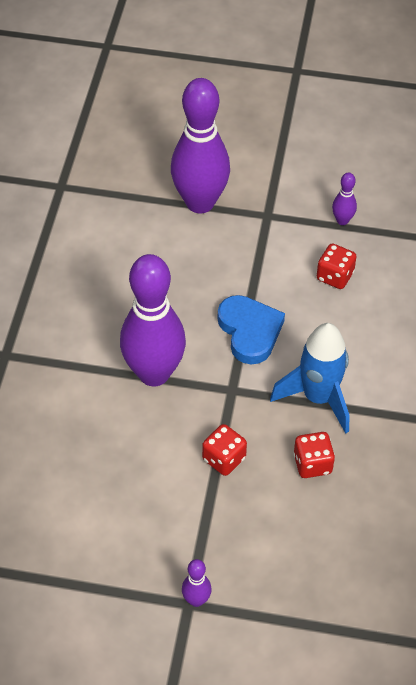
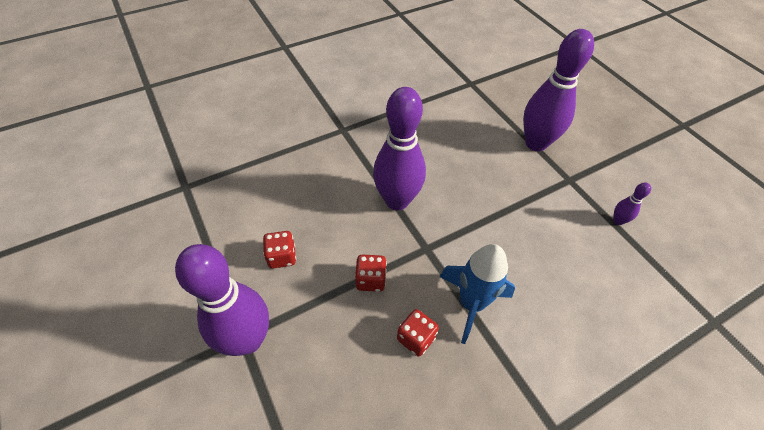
camera: 50 degrees right, 0 degrees up
purple bowling pin [182,559,212,607] -> purple bowling pin [175,244,269,356], size x2.42
blue heart [218,295,285,365] -> none
red dice [317,244,357,289] -> red dice moved to [263,231,296,268]

